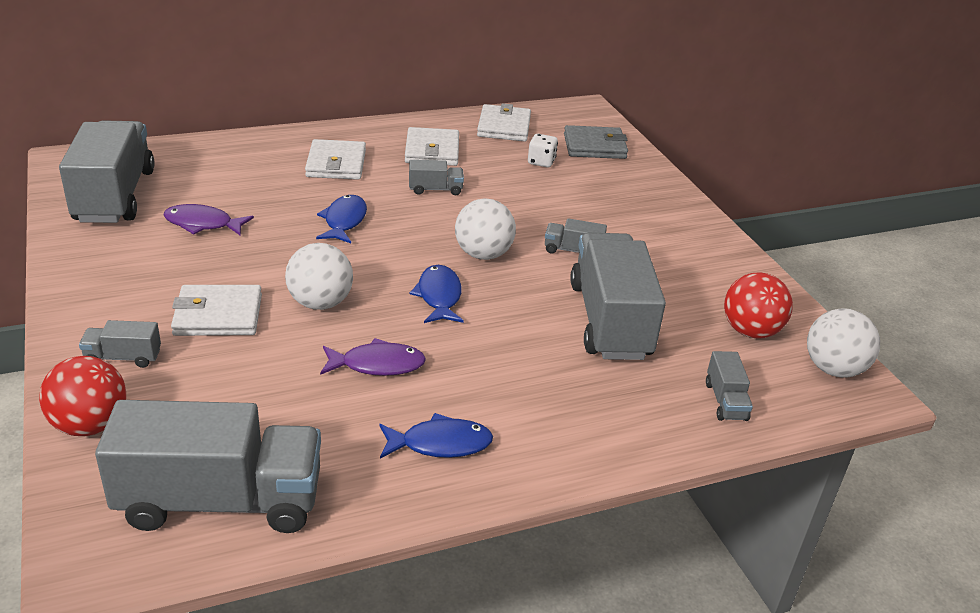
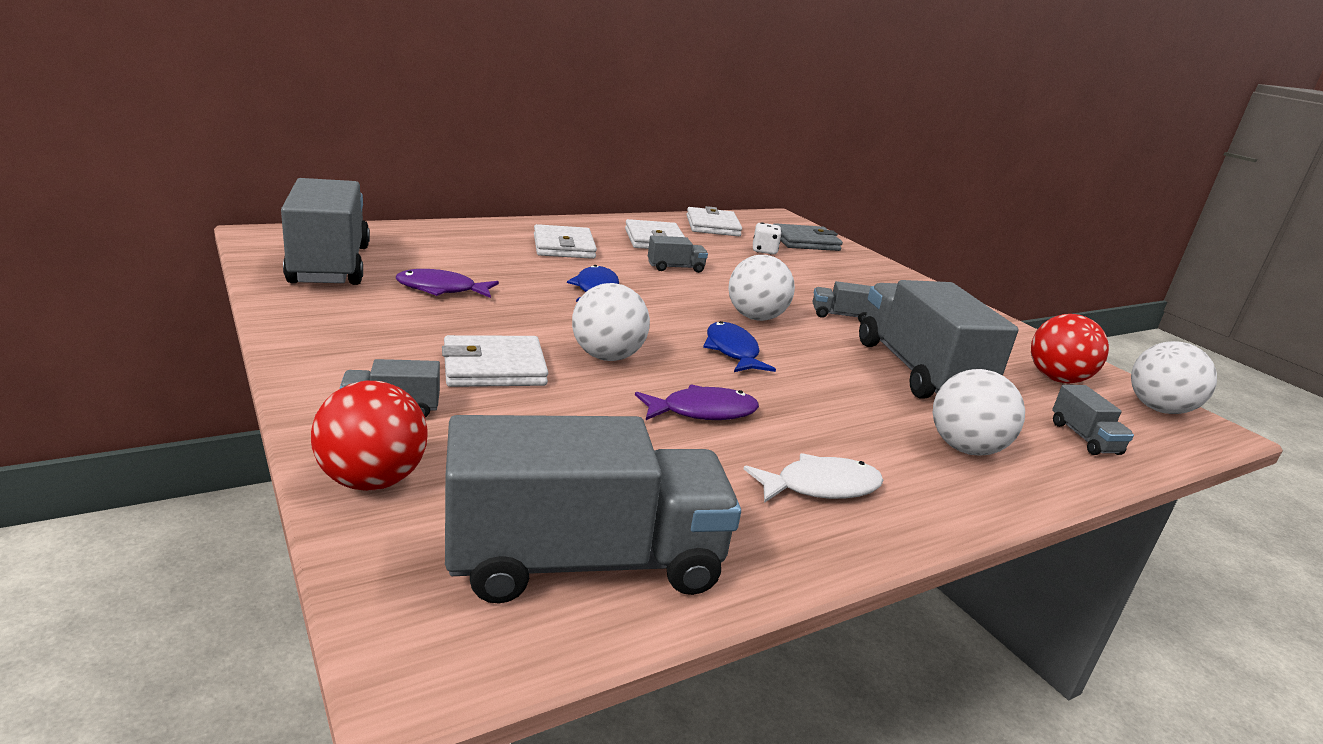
camera: 10 degrees left, 10 degrees down
blue fish [379,413,493,459] -> white fish [744,453,884,503]
none -> white ball [933,369,1025,456]

